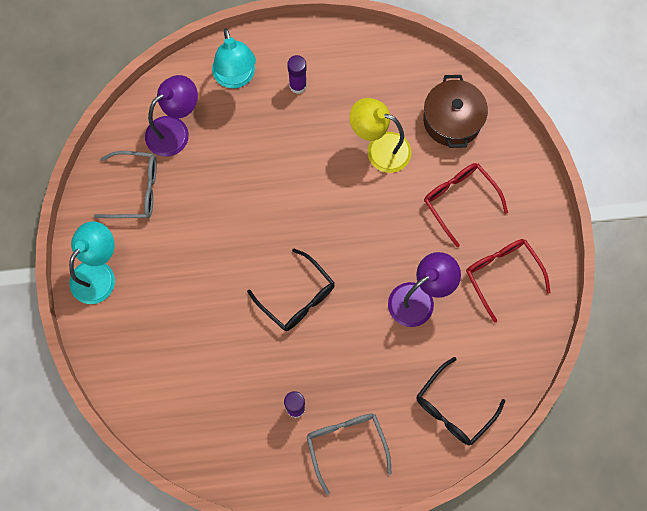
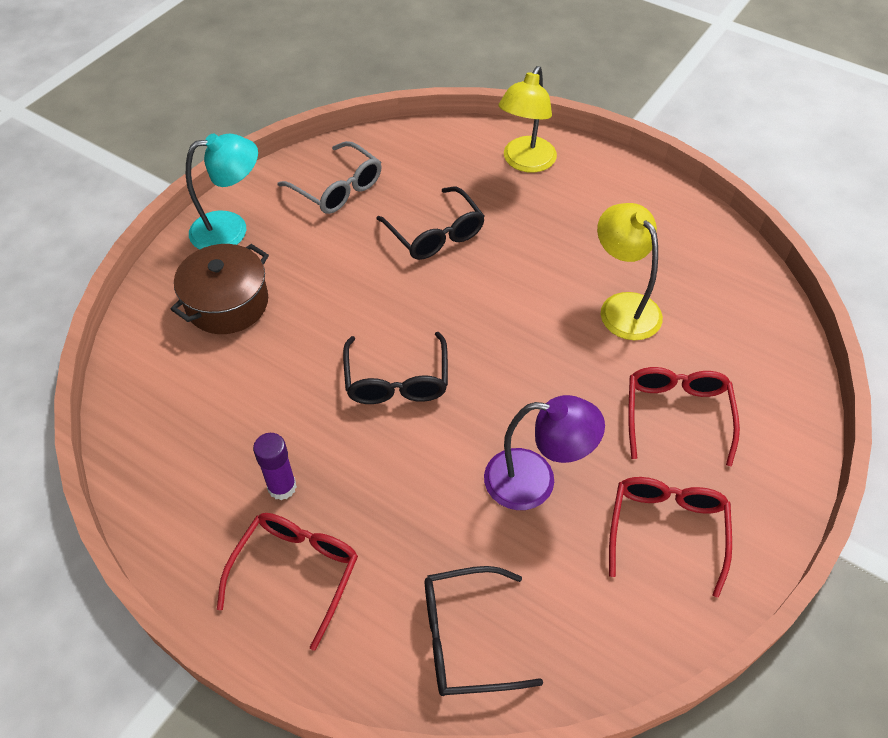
camera: 40 degrees right, 20 degrees down
purple lamp [145,75,198,157] -> none
turquoise lamp [212,28,256,88] -> yellow lamp [499,66,557,173]
purple glue stick [287,55,307,94] -> none
grey glasses [307,413,391,495] -> red glasses [217,513,358,651]
brown pot [423,75,488,148] -> brown pot moved to [171,244,269,334]
none -> black glasses [376,187,485,260]

